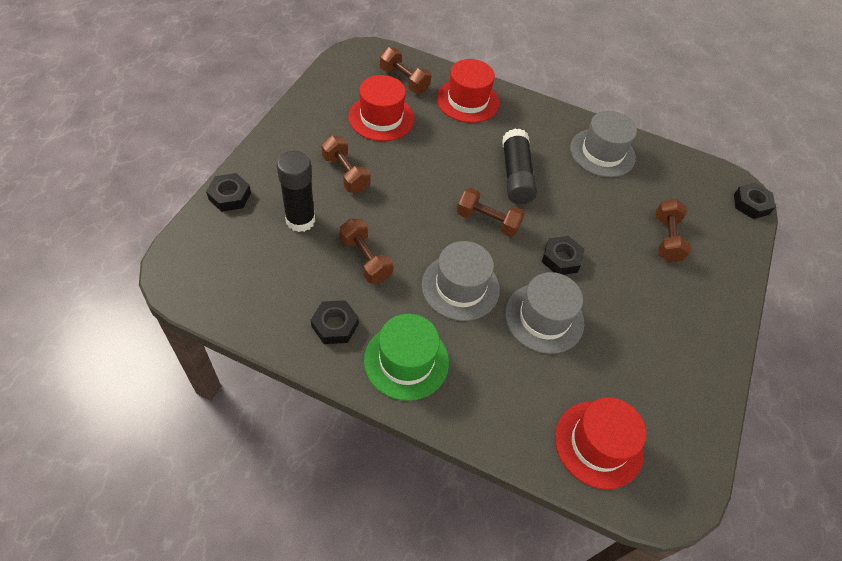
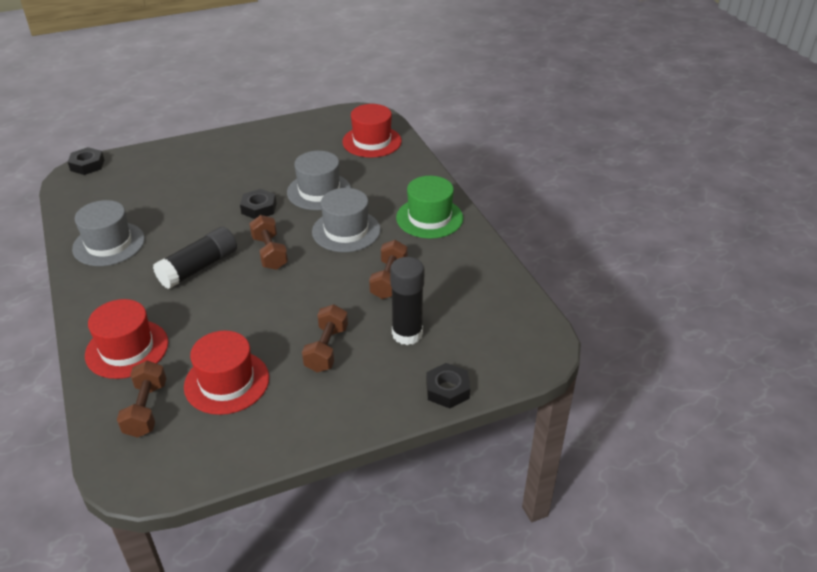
camera: 130 degrees left, 15 degrees down
black nut [311,300,359,344] -> none
brown dumbbell [656,199,691,262] -> none

